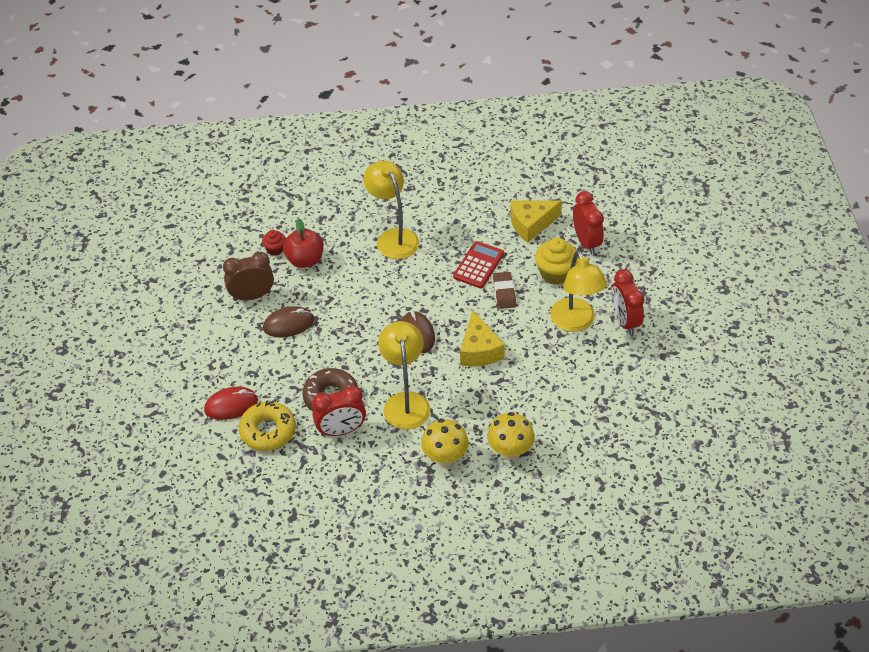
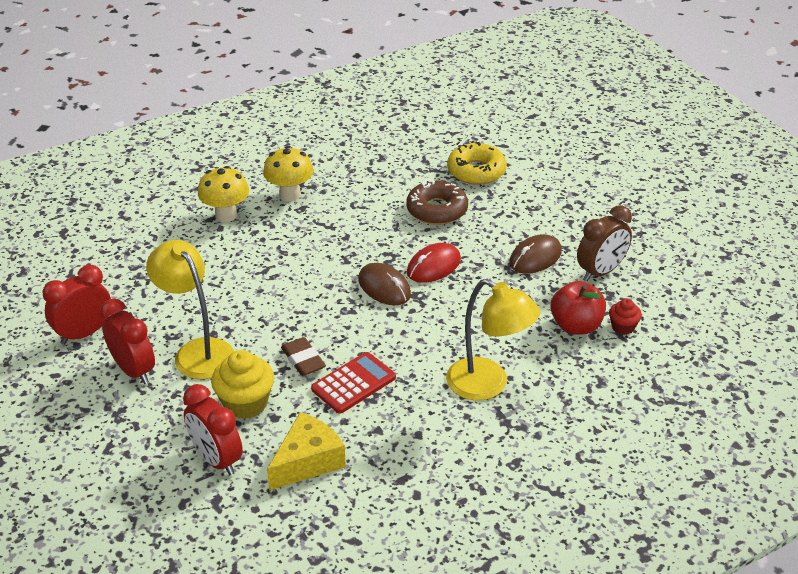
camera: 155 degrees right, 10 degrees down
red mouse [204,386,258,420] -> red mouse moved to [407,243,461,283]
red clock [312,386,366,436] -> red clock moved to [43,265,111,345]
yellow lamp [378,321,430,430] -> none
red calculator [453,241,504,288] -> red calculator turned 135 degrees counterclockwise [311,352,396,414]
yellow cheese [460,310,505,366] -> none

